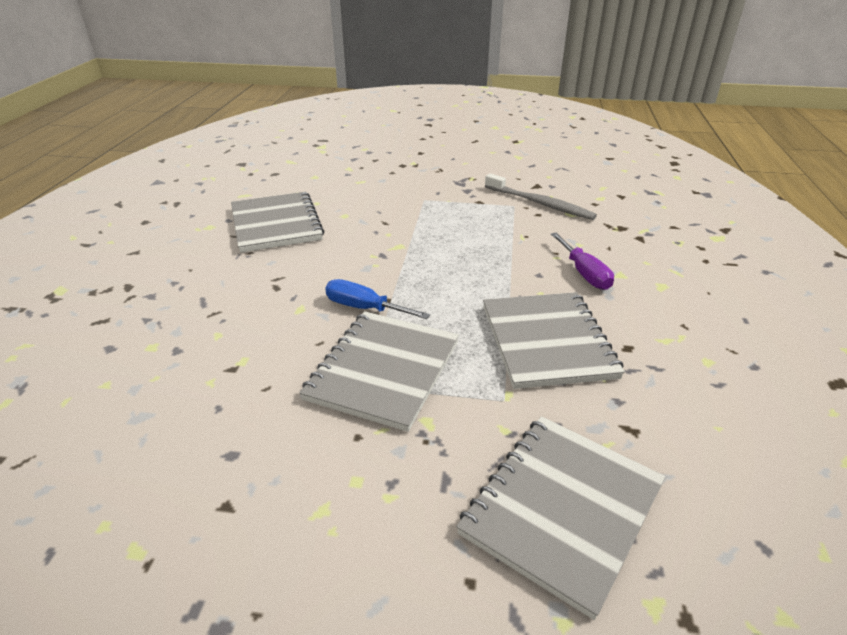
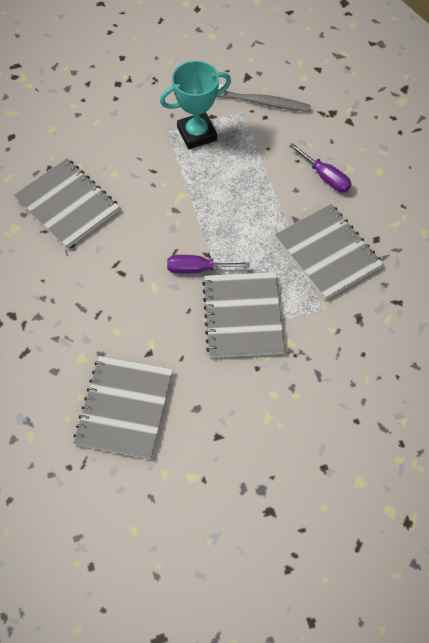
camera: 25 degrees left, 25 degrees up
blue screwdriver [325,279,430,319] -> purple screwdriver [167,255,250,274]
grey notebook [456,416,665,620] -> grey notebook moved to [73,356,173,459]
none -> turquoise trophy [160,61,231,149]

